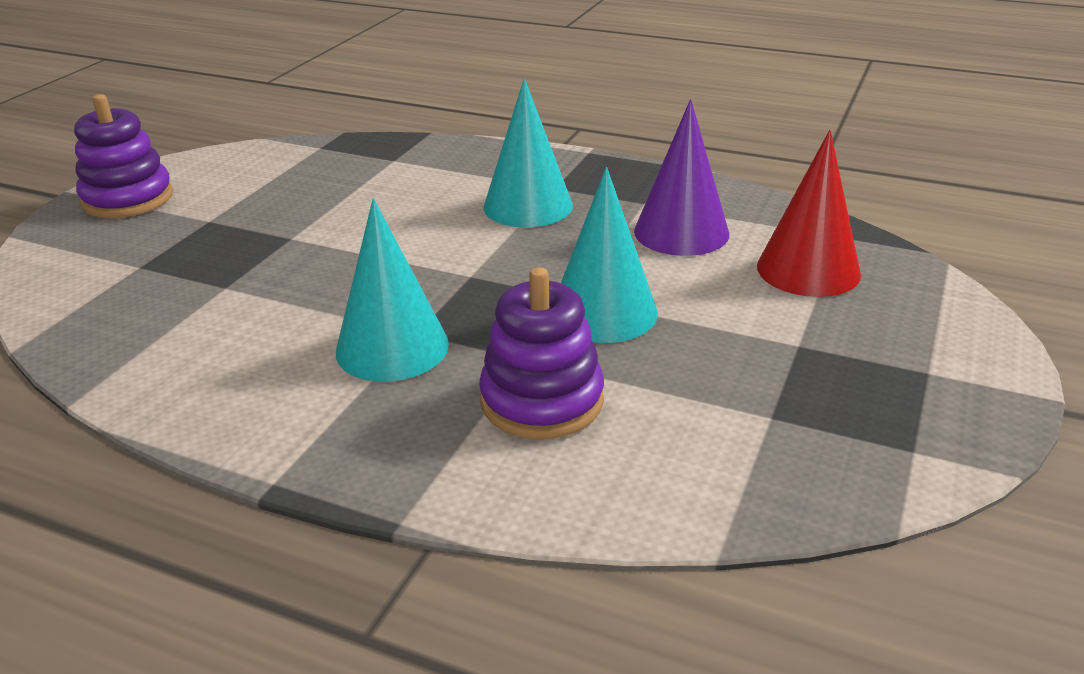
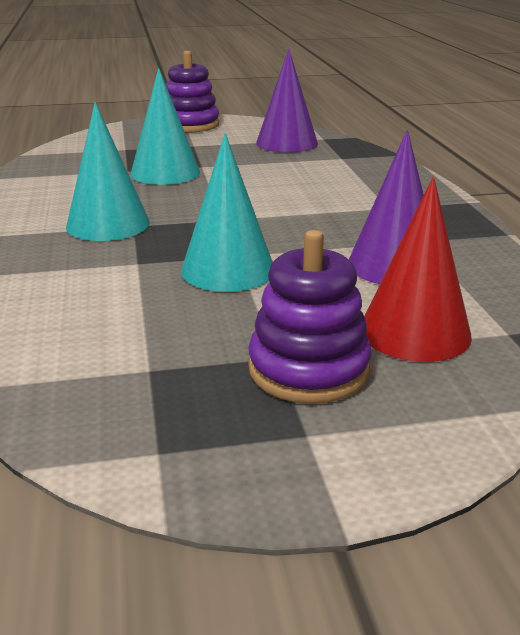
camera: 55 degrees right, 5 degrees down
purple stacking toy [479,267,604,439] -> purple stacking toy moved to [248,230,371,404]
turquoise cone [483,79,573,227] -> turquoise cone moved to [130,68,200,185]
none -> purple cone [256,49,318,153]

